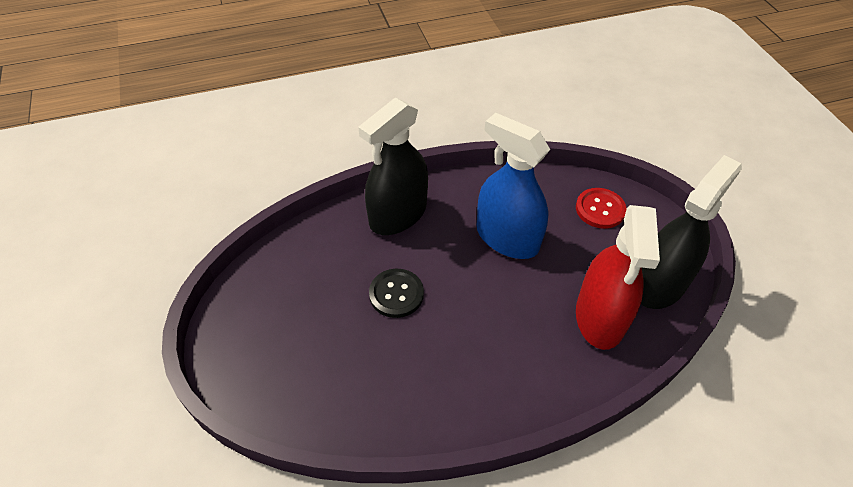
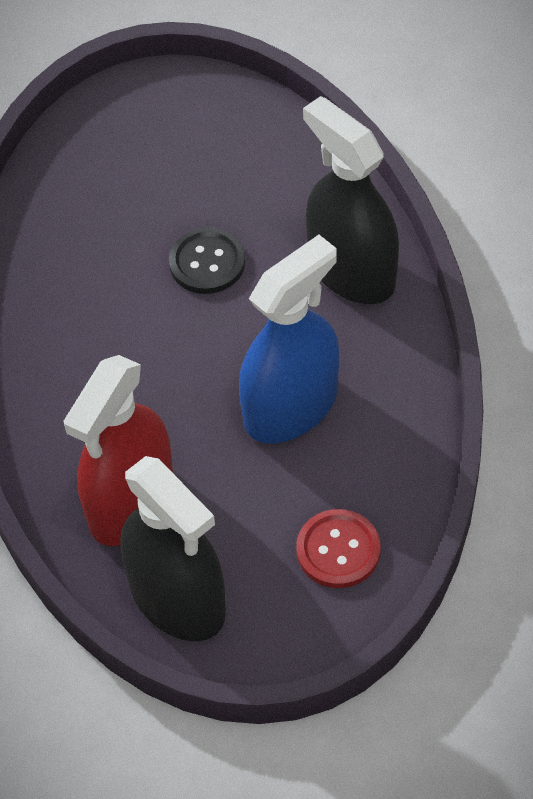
camera: 100 degrees right, 5 degrees up
red spray bottle [576,205,660,350] -> red spray bottle turned 75 degrees counterclockwise [63,355,173,546]

